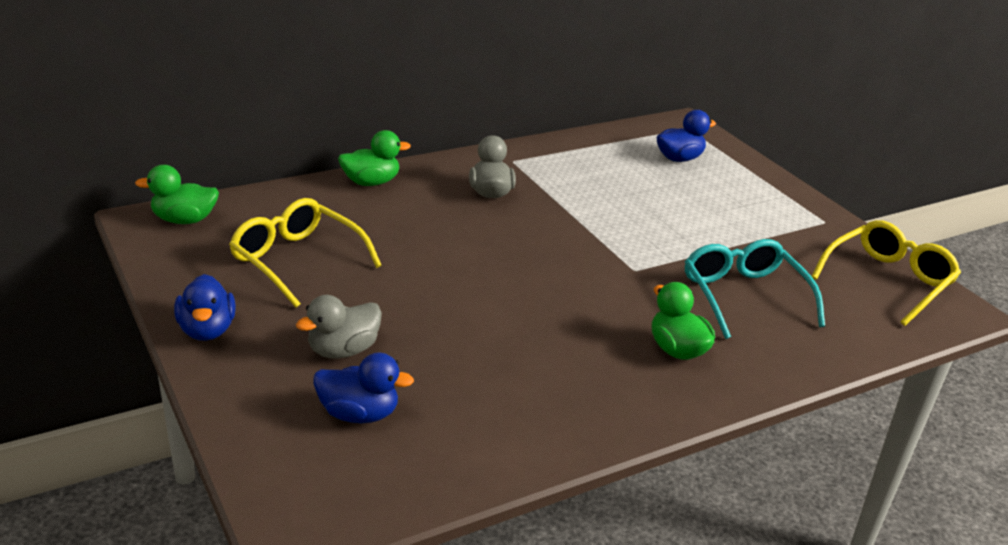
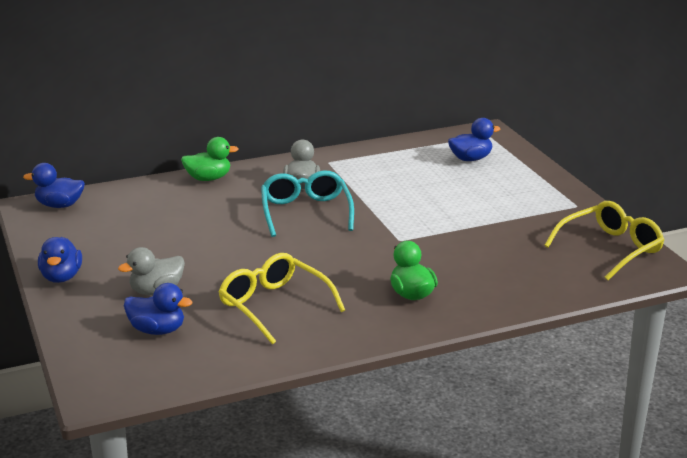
camera: 10 degrees right, 5 degrees down
green duck [135,165,219,224] -> blue duck [23,163,85,208]
yellow glasses [229,198,382,307] -> yellow glasses moved to [218,253,345,345]
turquoise glasses [685,239,825,339] -> turquoise glasses moved to [261,170,354,237]

